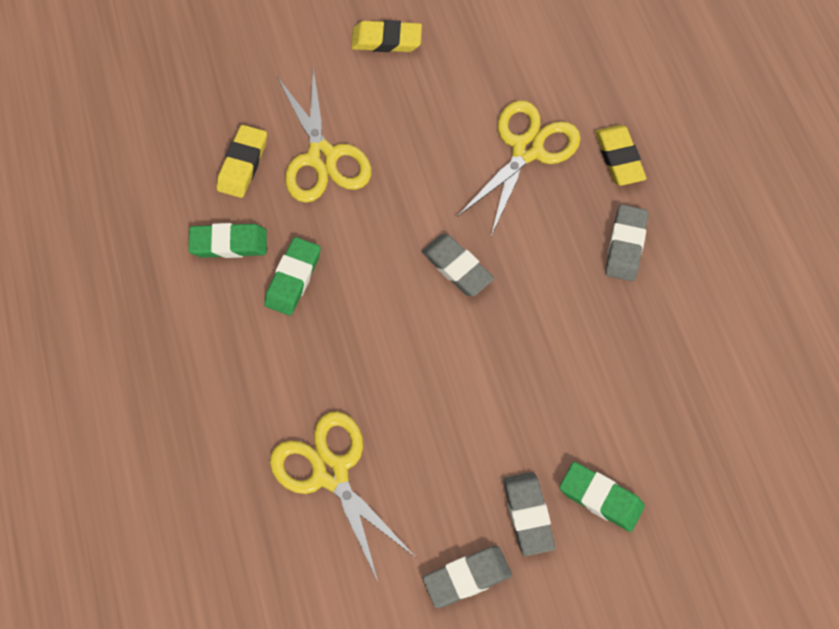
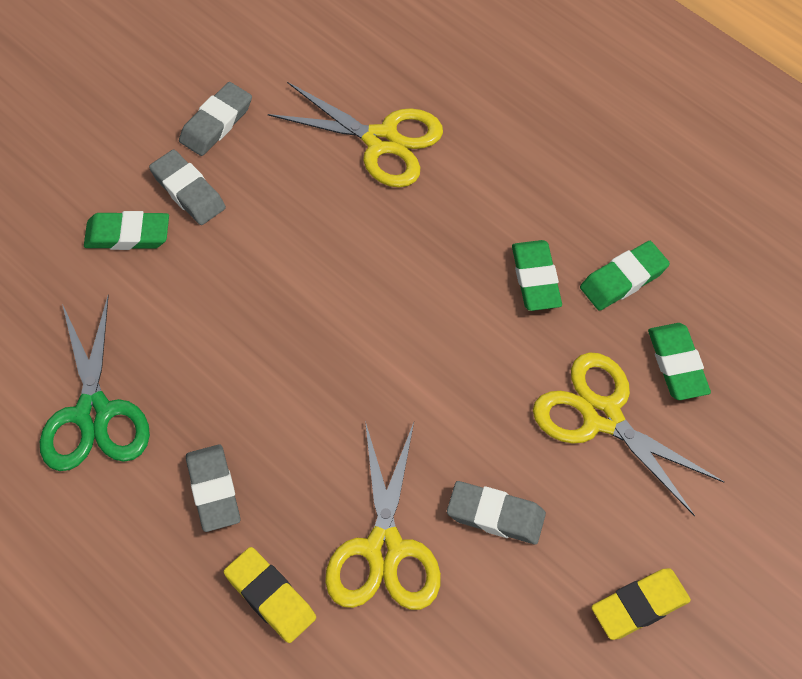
camera: 150 degrees right, 5 degrees down
yellow eraser [216,125,267,198] -> green eraser [648,323,711,400]
grey eraser [421,234,494,297] -> grey eraser moved to [447,481,546,544]
none -> green scissors [40,295,150,471]

